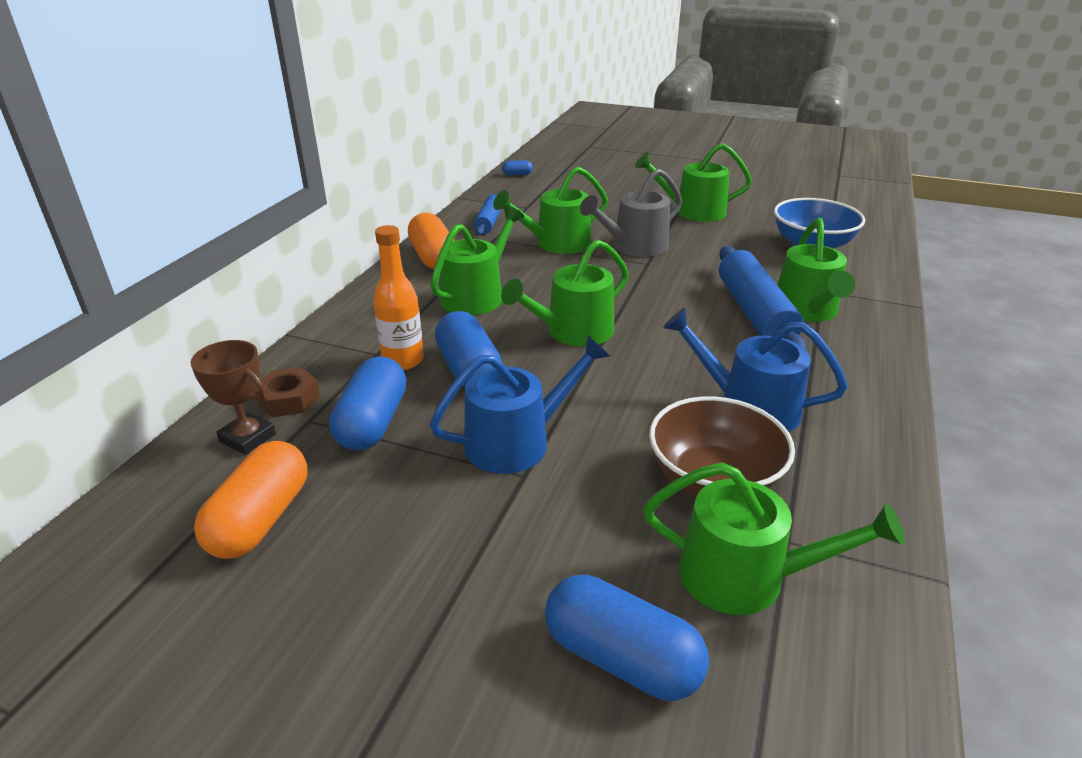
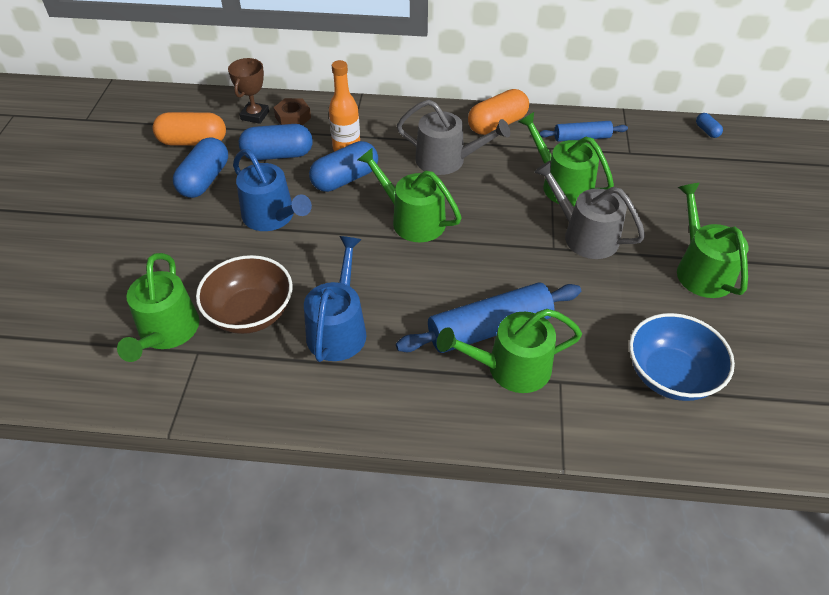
camera: 75 degrees right, 15 degrees up
green watering can [431,206,524,315] -> grey watering can [397,100,510,175]
blue capsule [545,575,709,701] -> blue capsule moved to [173,137,228,198]

